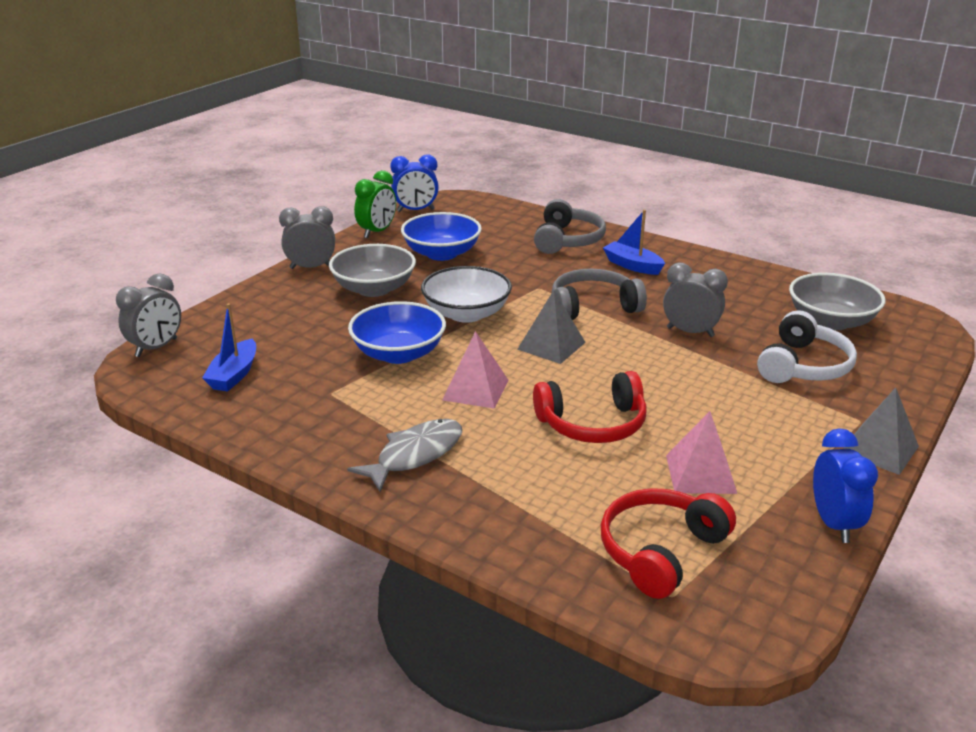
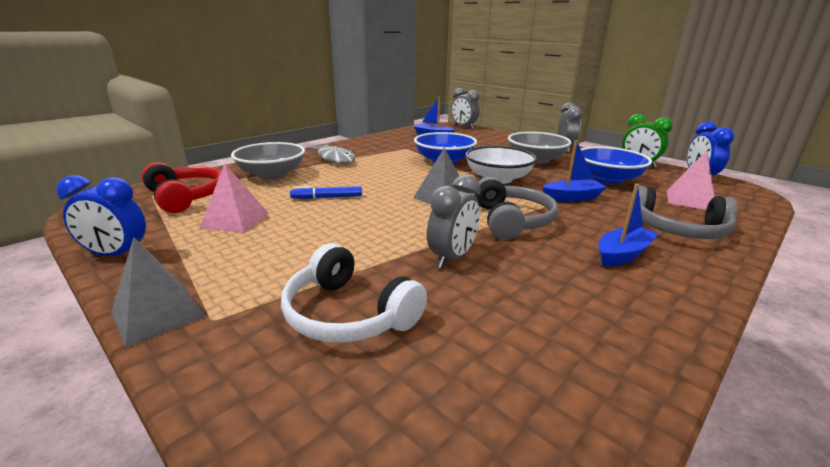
camera: 100 degrees right, 5 degrees down
pink pyramid [442,331,508,409] -> pink pyramid moved to [667,151,715,210]
red headphones [533,371,647,443] -> blue marker [290,186,362,199]
grey bowl [789,273,885,330] -> grey bowl moved to [231,142,305,180]
none -> blue boat [542,140,606,201]

